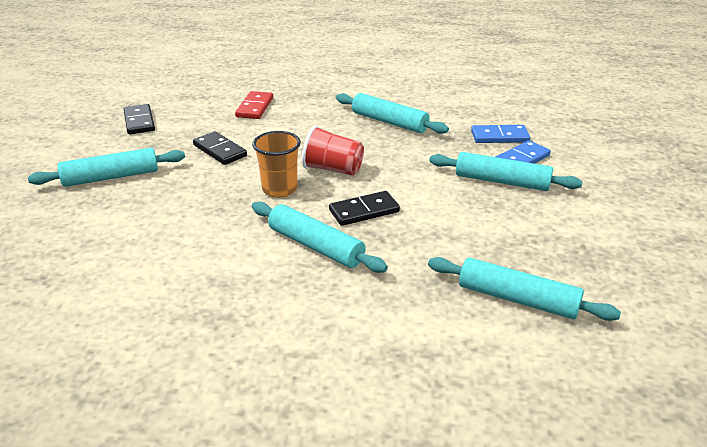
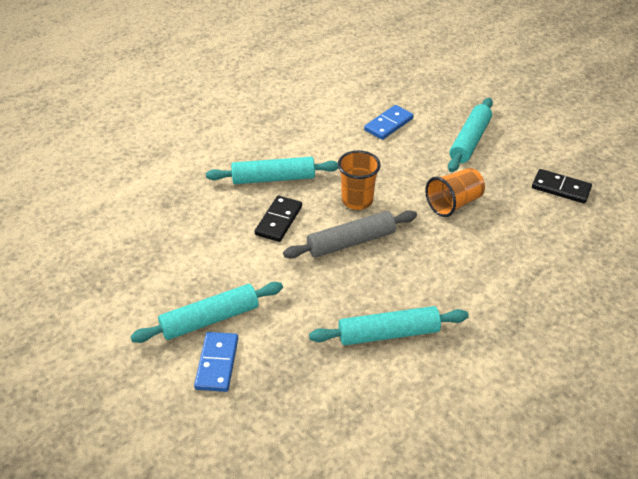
camera: 135 degrees right, 10 degrees up
black domino [193,131,247,165] -> orange cup [425,168,485,217]
red domino [235,91,273,119] -> none
red cup [302,125,364,176] -> grey rolling pin [283,210,417,259]
turquoise rolling pin [428,257,621,321] -> none
blue domino [471,125,530,143] -> blue domino moved to [364,105,414,140]

